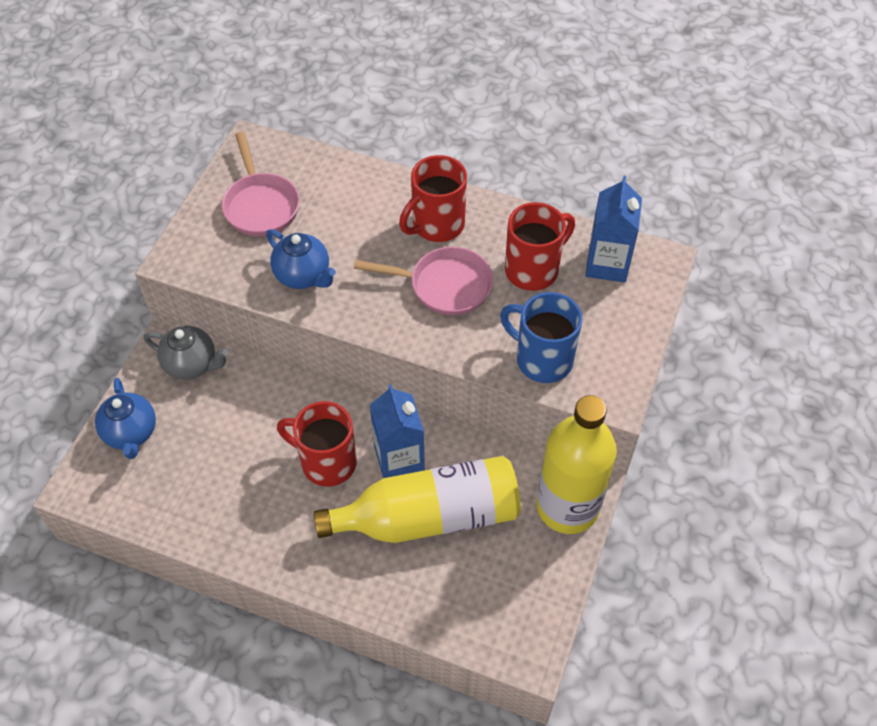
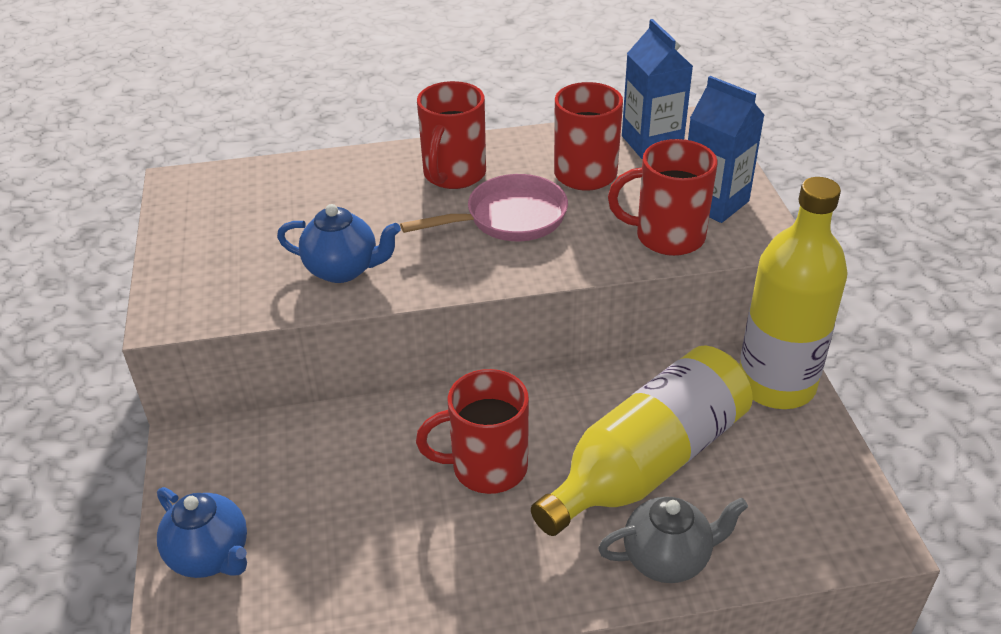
camera: 30 degrees left, 15 degrees down
grey teapot [144,326,229,380] -> grey teapot moved to [598,497,748,583]
pink pan [222,132,300,236] -> none
blue carton [370,384,425,478] -> blue carton moved to [688,76,765,223]
blue mug [500,292,583,383] -> red mug [608,139,717,256]

